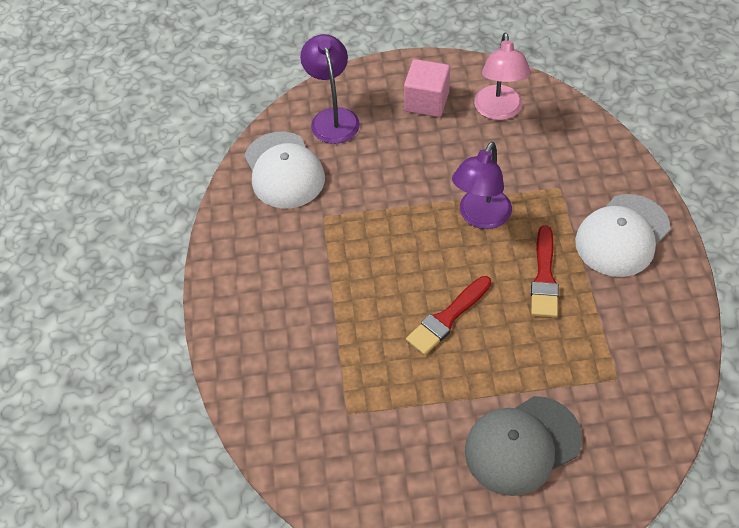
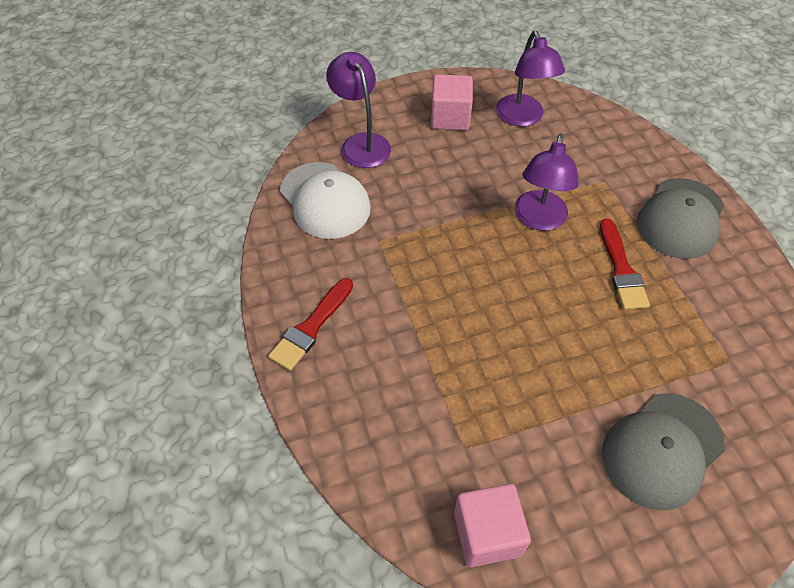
camera: 15 degrees left, 0 degrees up
red brush [406,276,491,355] -> red brush moved to [268,278,353,371]
pink lamp [474,33,531,120] -> purple lamp [496,31,565,127]
white cap [575,194,670,277] -> grey cap [637,178,724,259]
none -> pink cube [454,484,531,567]

